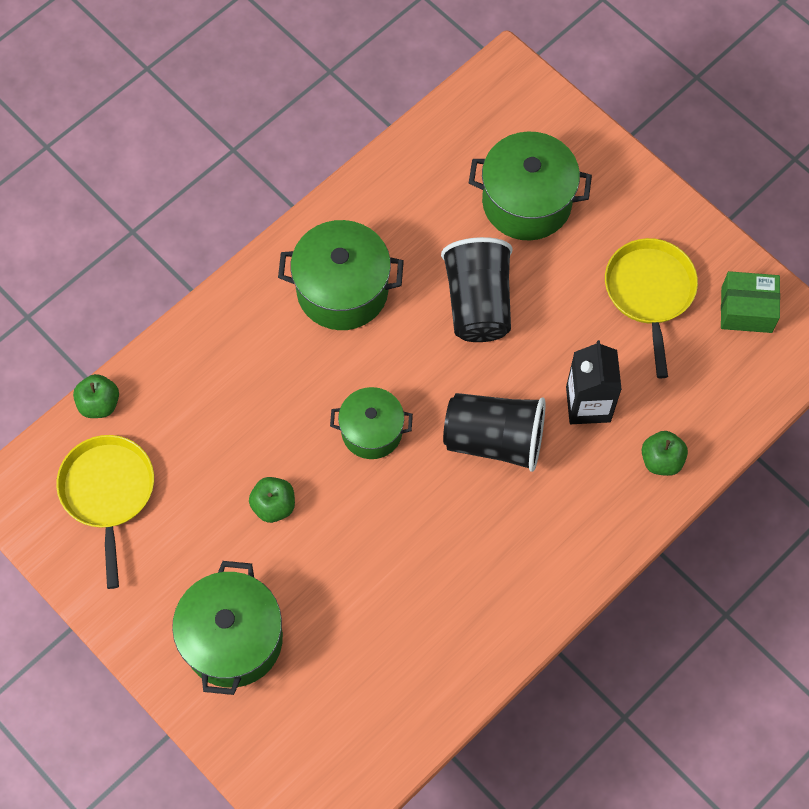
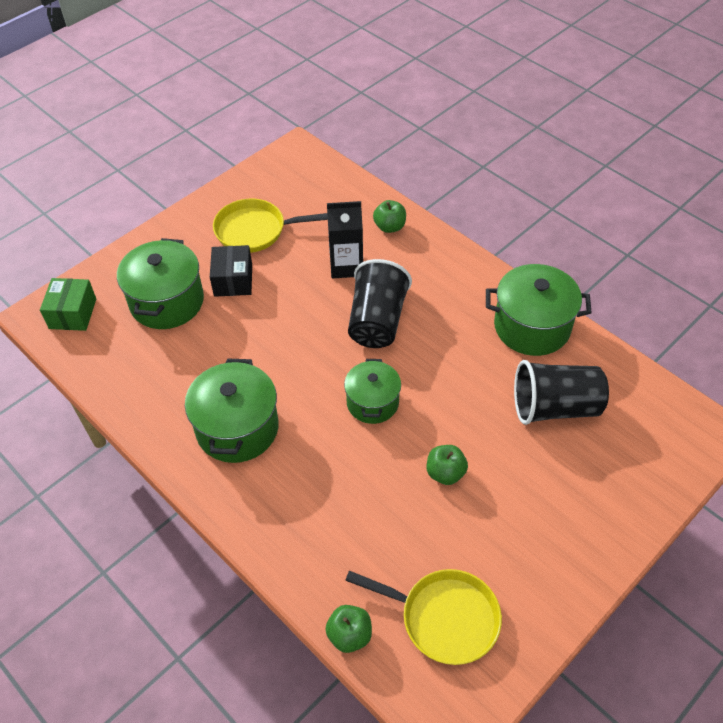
camera: 90 degrees left, 15 degrees down
yellow pan [56,435,154,589] -> yellow pan turned 150 degrees counterclockwise [345,569,502,665]
green pot [172,561,283,695] -> green pot moved to [486,264,592,356]
black cup [441,237,513,342] -> black cup moved to [514,360,609,425]
green box [721,271,780,333] -> green box moved to [40,278,96,331]
none -> black box [210,245,252,297]

